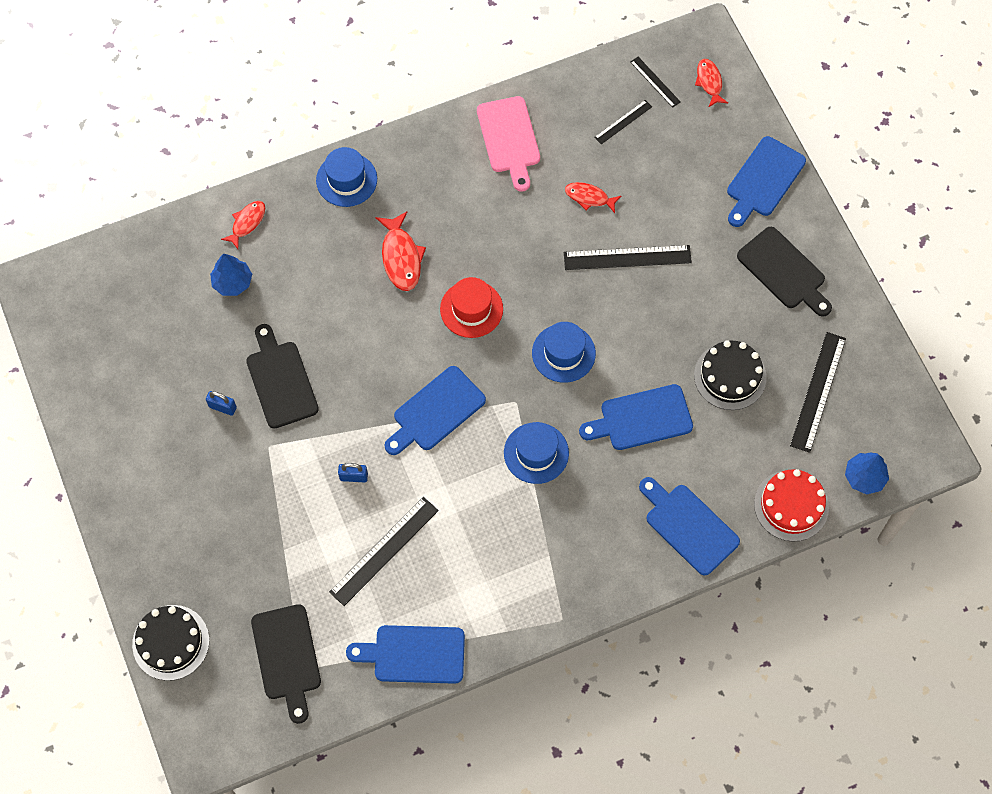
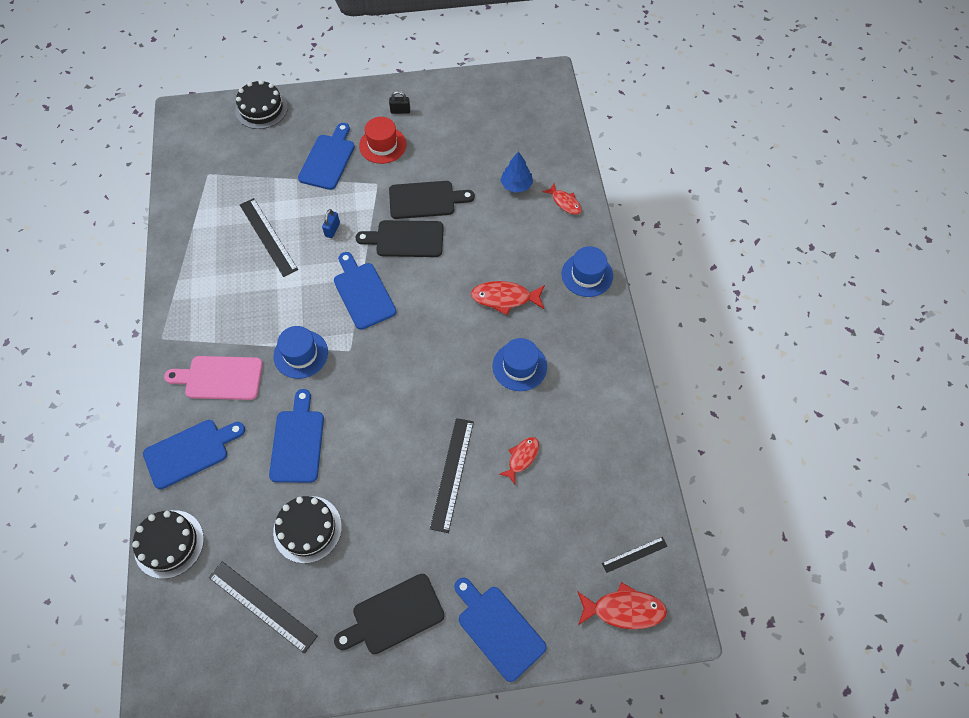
camera: 105 degrees right, 5 degrees down
blue padlock [206,391,237,416] -> none
black cutting board [251,604,321,724] -> black cutting board moved to [355,220,444,257]
blue cutting board [346,625,465,684] -> blue cutting board moved to [298,123,355,190]
red hat [440,277,503,338] -> red hat moved to [359,117,406,164]
pink cutting board [477,96,540,191] -> pink cutting board moved to [164,356,263,400]
blue hat [532,322,596,383] -> blue hat moved to [492,338,547,391]
black ruler [594,100,652,144] -> none
red fish [695,59,728,107] -> red fish [577,582,667,629], size x1.54
red cake [754,469,829,542] -> black cake [132,510,204,579]
blue tree [845,452,889,495] -> none
none -> black padlock [389,91,410,114]

